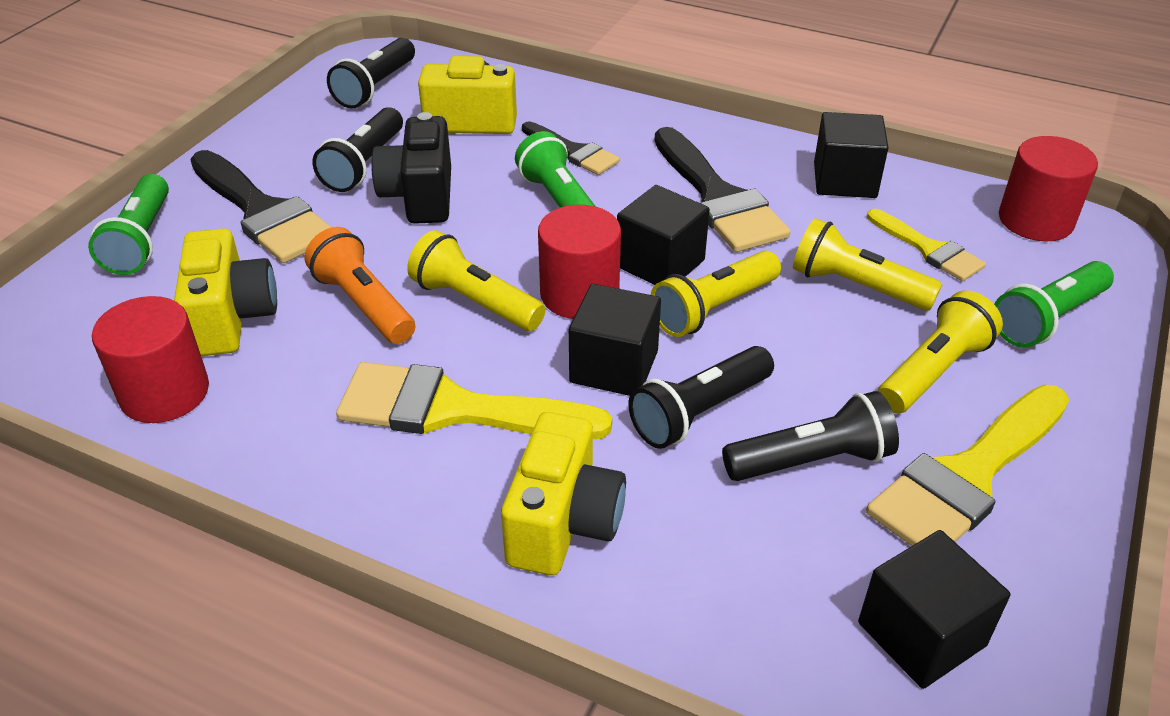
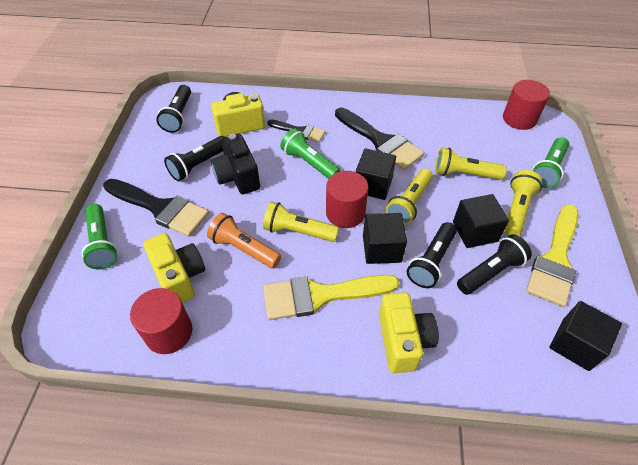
camera: 20 degrees left, 10 degrees up
black flashlight [312,107,403,192] -> black flashlight turned 45 degrees clockwise [164,136,225,181]
black cube [814,112,888,198] -> black cube moved to [453,194,509,248]
yellow brush [867,209,986,281] -> none

